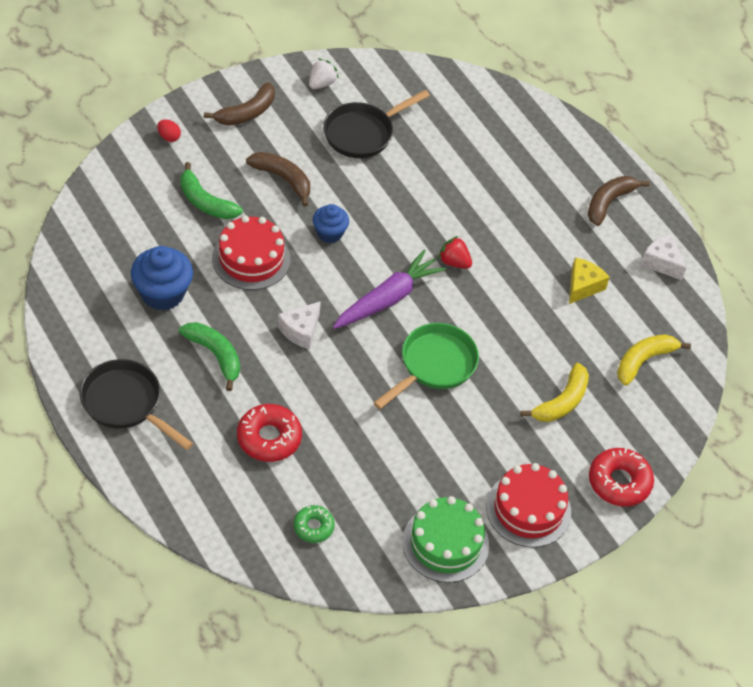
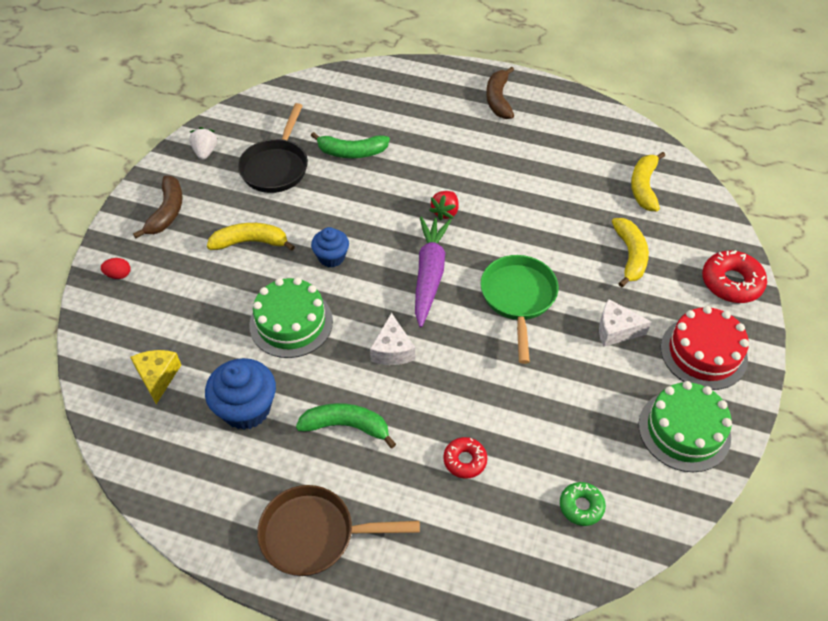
camera: 35 degrees left, 0 degrees up
black pan [80,359,193,450] -> brown pan [257,485,420,576]
green banana [180,162,243,219] -> green banana moved to [311,132,390,158]
red cake [212,215,290,290] -> green cake [249,277,333,358]
red donut [237,404,302,462] -> red donut [443,437,487,479], size x0.61
brown banana [246,152,310,207] -> yellow banana [207,223,295,251]
red strawberry [438,236,472,269] -> red strawberry turned 60 degrees counterclockwise [429,191,459,221]
yellow cheese [569,258,610,304] -> yellow cheese moved to [130,350,181,404]
white cheese [641,235,686,280] -> white cheese moved to [599,299,651,347]

